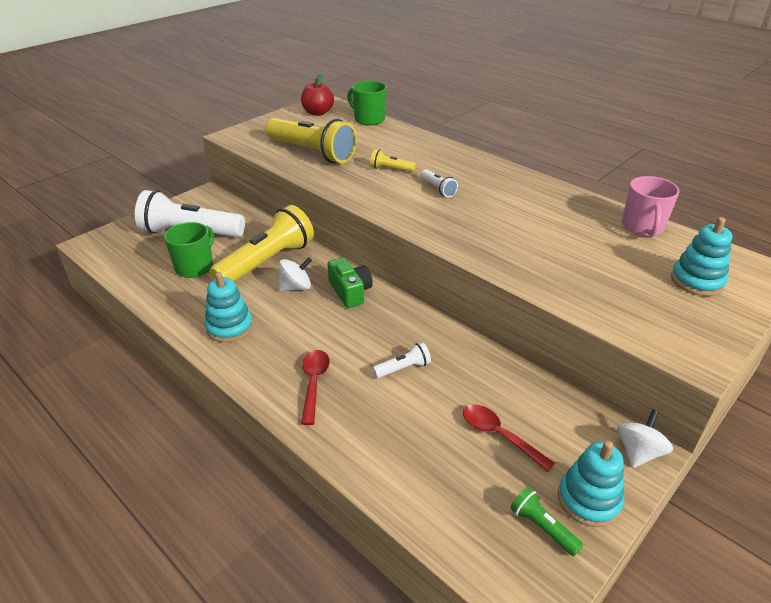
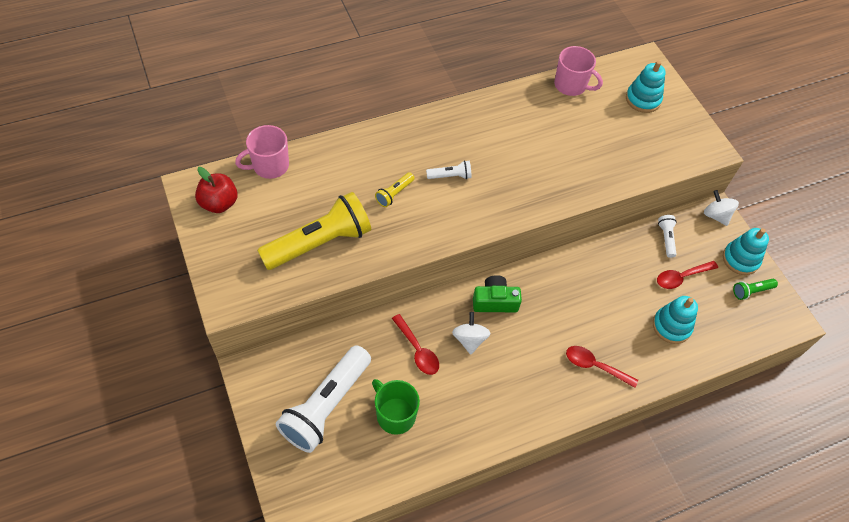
camera: 70 degrees left, 20 degrees up
turquoise stacking toy [205,272,253,343] -> turquoise stacking toy moved to [653,296,698,344]
yellow flashlight [210,205,314,282] -> red spoon [392,314,439,375]
green mug [347,81,387,126] -> pink mug [235,125,289,179]
white flashlight [372,342,431,378] -> white flashlight moved to [658,215,677,258]

